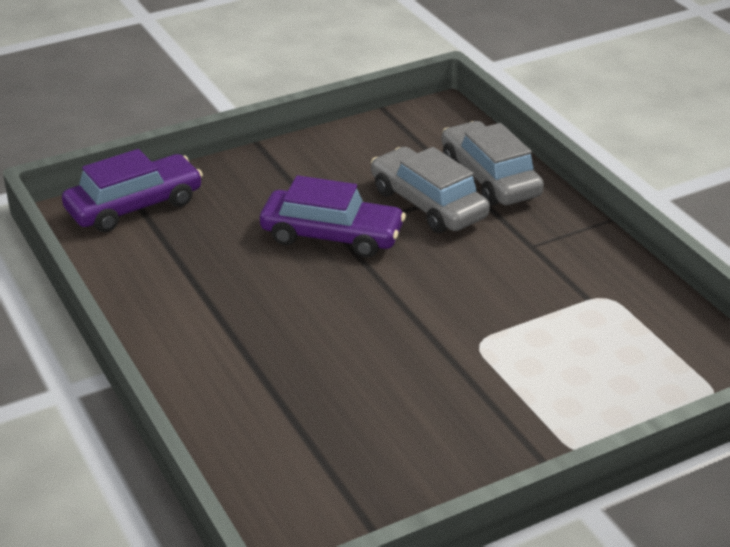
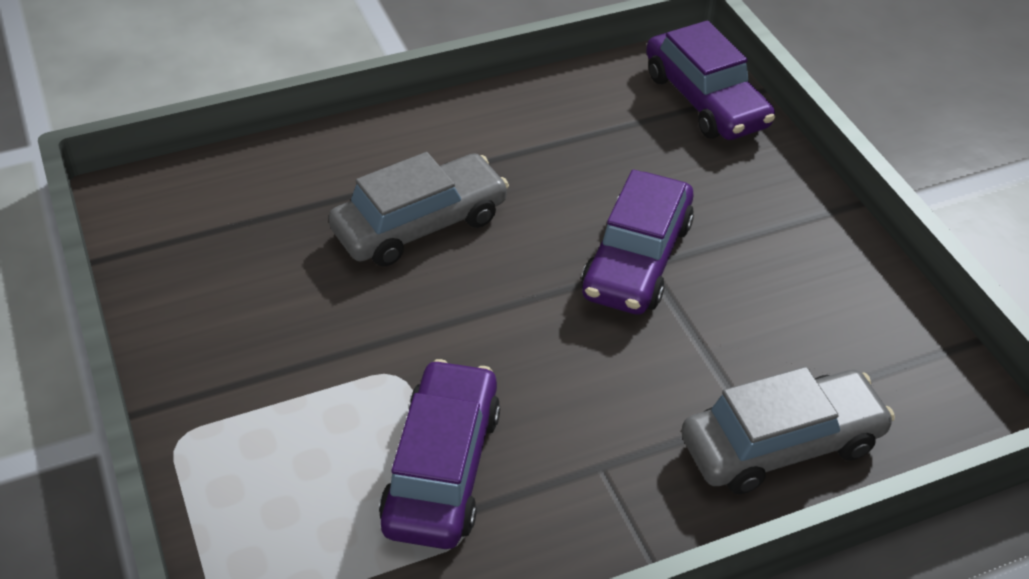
camera: 95 degrees right, 10 degrees up
grey car [371,147,490,233] -> grey car moved to [328,152,509,267]
none -> purple car [379,359,500,549]

